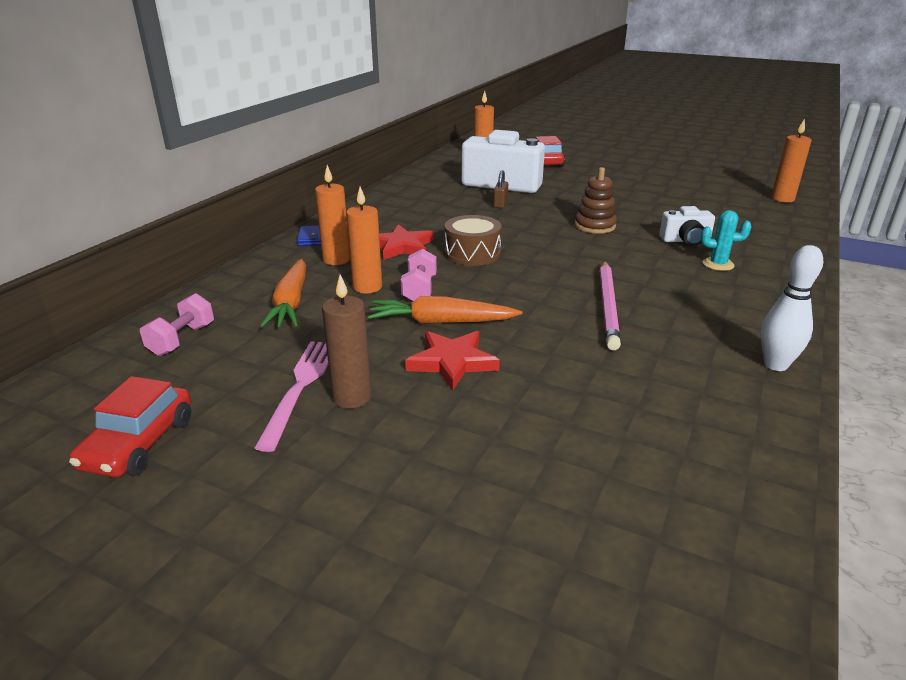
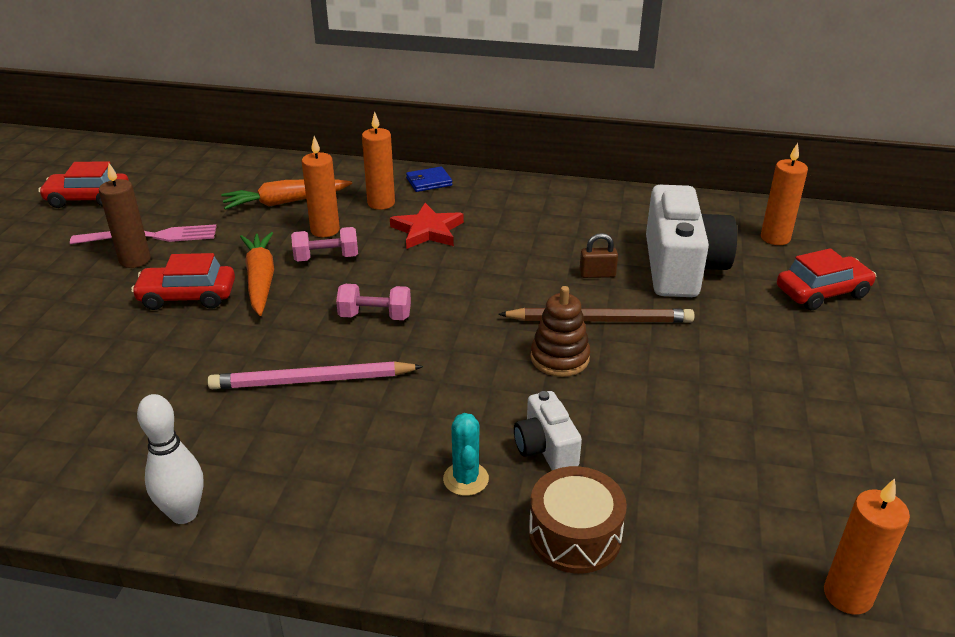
camera: 75 degrees right, 5 degrees up
pink dumbbell [140,293,214,356] -> pink dumbbell moved to [336,284,411,320]
red star [405,331,500,390] -> red car [131,253,235,310]
brown drum [445,215,502,266] -> brown drum moved to [529,466,627,574]
none -> brown pencil [498,308,695,323]

